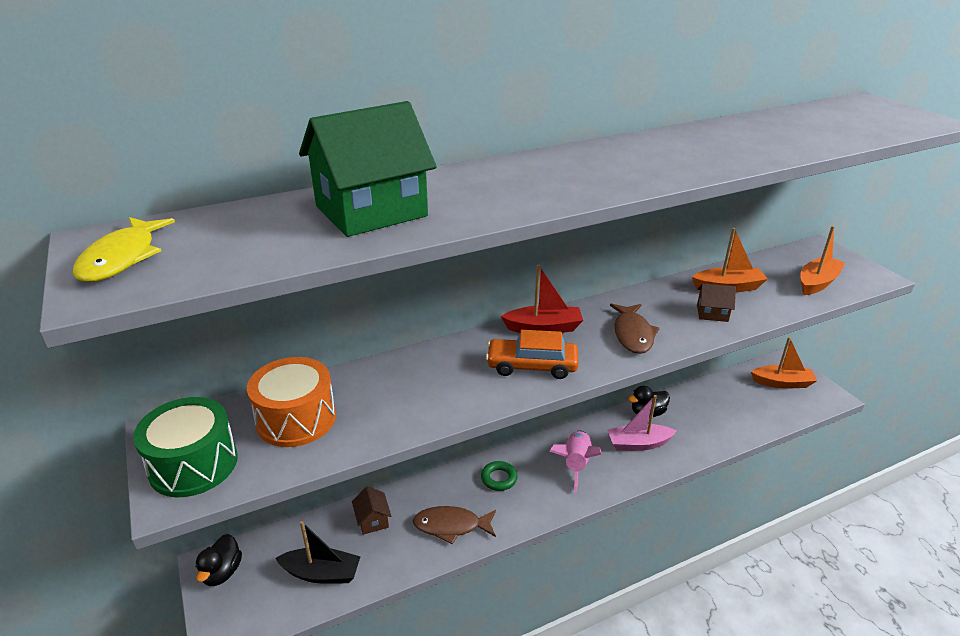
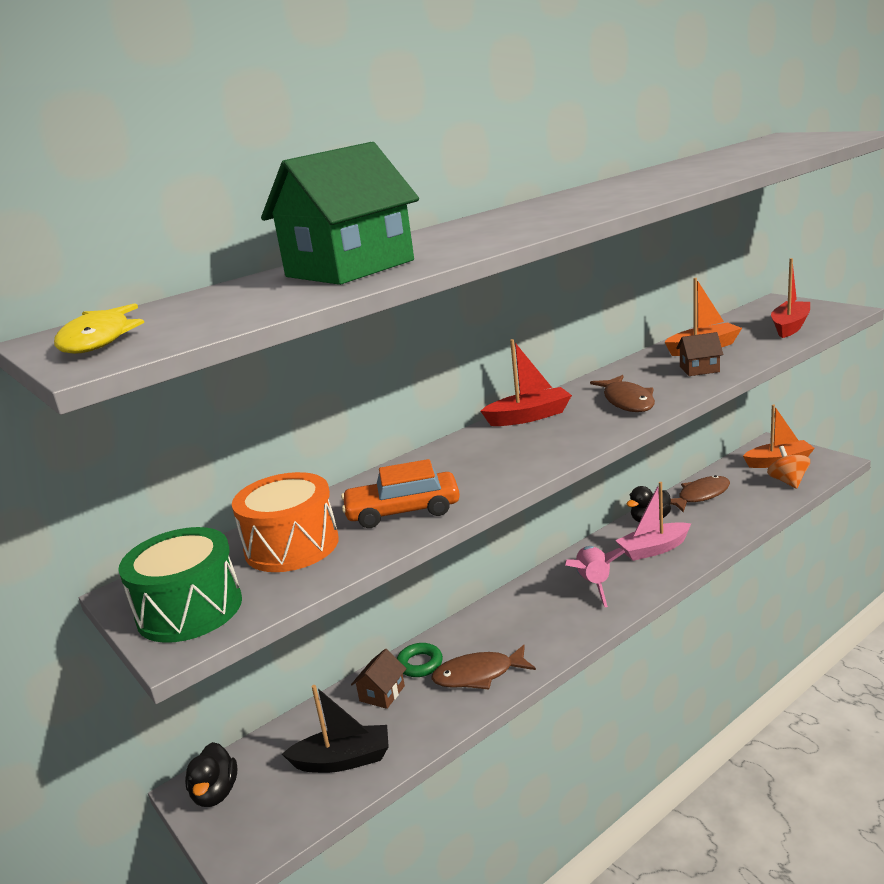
camera: 10 degrees left, 10 degrees down
brown house [352,486,391,535] -> brown house turned 60 degrees clockwise [351,649,407,709]
green ring [481,461,518,491] -> green ring moved to [397,643,443,677]
orange car [486,330,579,379] -> orange car moved to [341,459,460,528]
orange boat [800,226,845,295] -> red boat [771,258,810,338]
none -> brown fish [670,475,730,512]
none -> orange spinning top [767,446,810,489]

